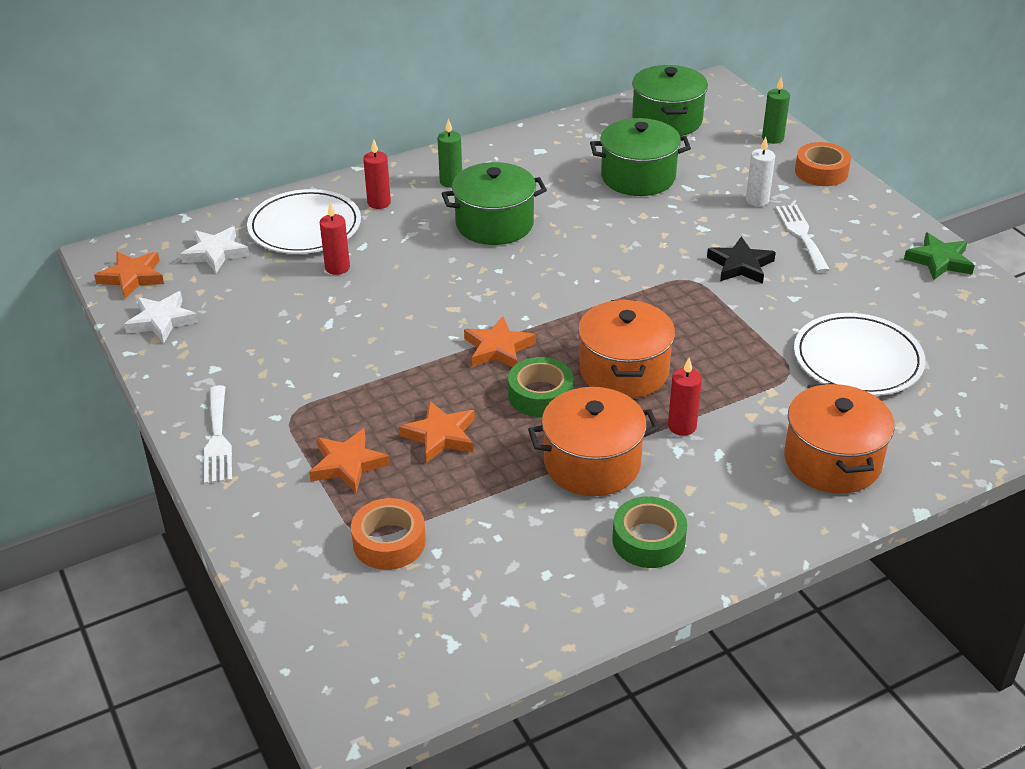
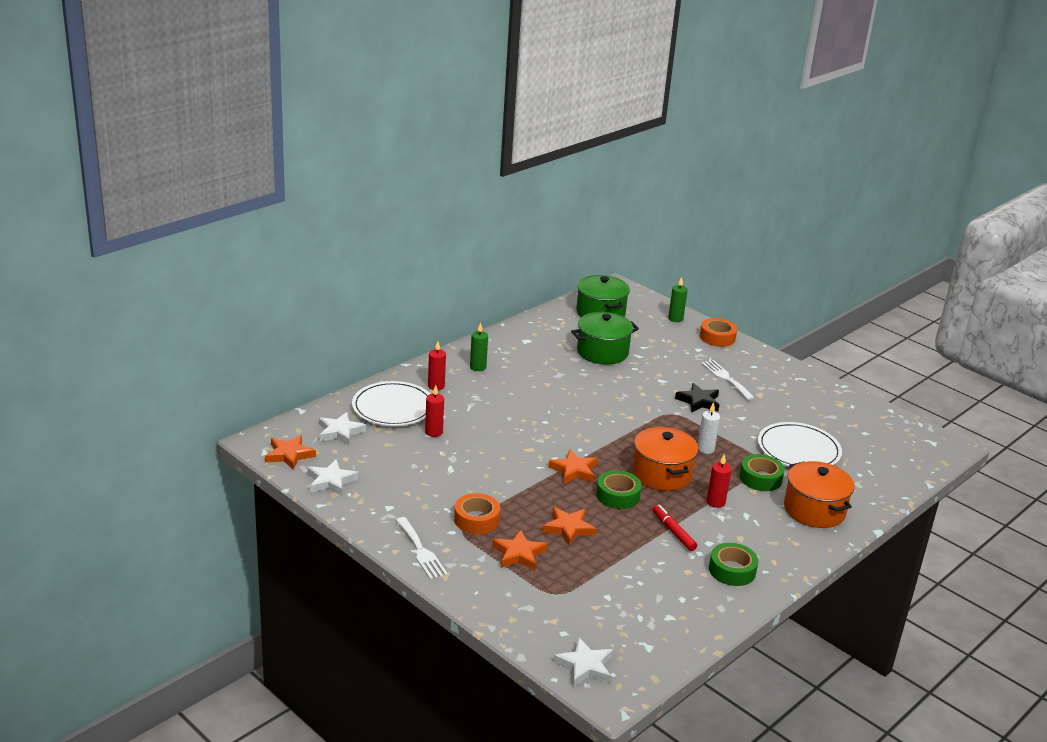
camera: 20 degrees left, 10 degrees down
orange tape [351,498,426,570] -> orange tape moved to [454,493,500,534]
green pot [441,162,547,245] -> none
orange pot [528,387,660,496] -> red marker [653,505,697,551]
white candle [746,137,775,207] -> white candle moved to [698,402,720,454]
green star [904,232,975,281] -> none
none -> white star [554,638,613,687]
none -> green tape [740,454,785,491]

